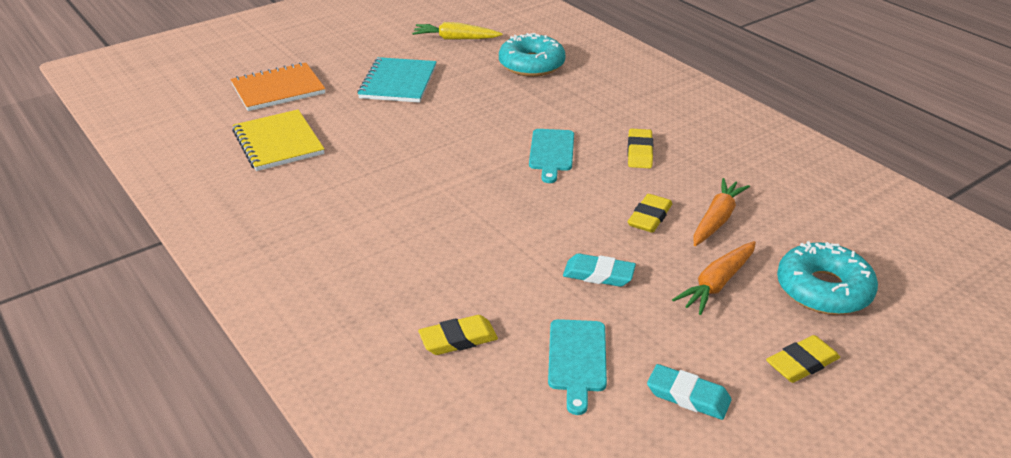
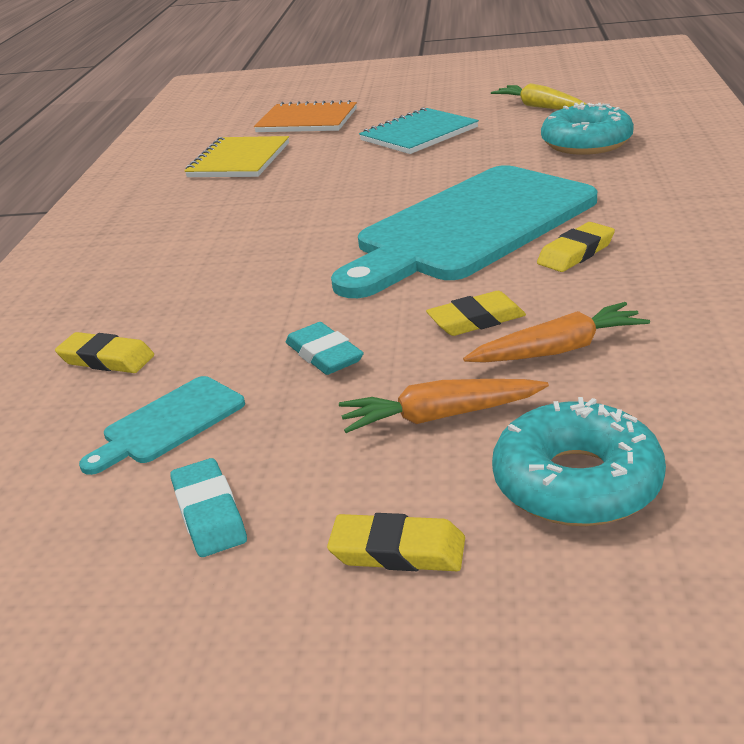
camera: 45 degrees right, 5 degrees down
turquoise cutting board [529,129,574,183] -> turquoise cutting board [331,165,597,298], size x2.40

